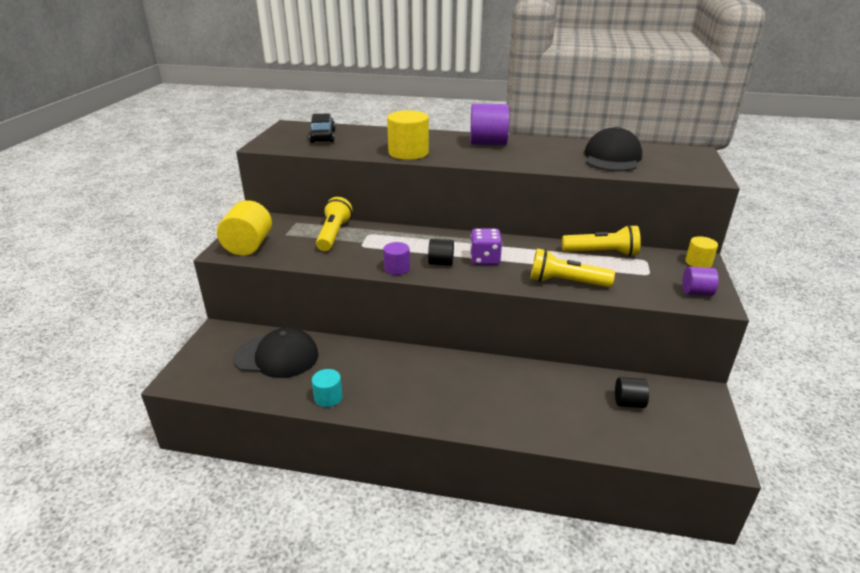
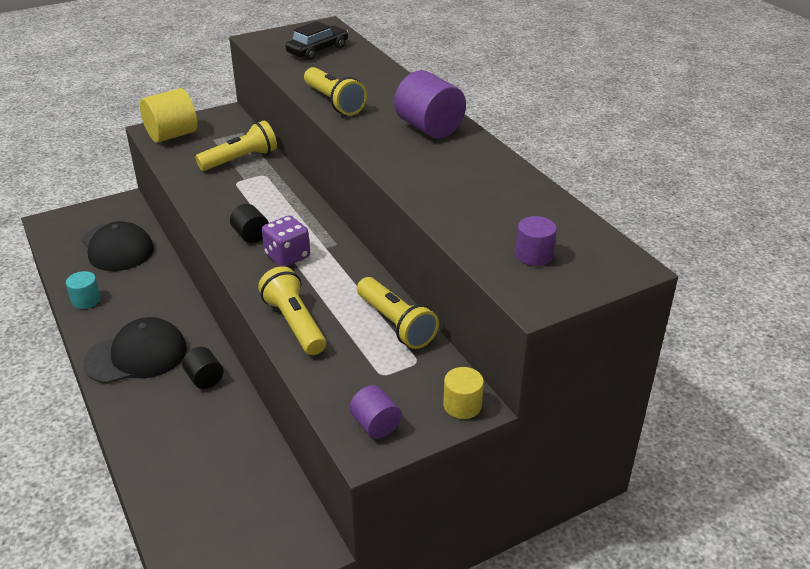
camera: 50 degrees right, 5 degrees up
purple cylinder [383,242,410,275] -> purple cylinder moved to [515,216,557,266]
yellow cylinder [387,110,429,160] -> yellow flashlight [304,67,367,115]
black cap [584,127,642,171] -> black cap moved to [83,317,187,384]
black cylinder [615,377,649,408] -> black cylinder moved to [182,347,223,389]

